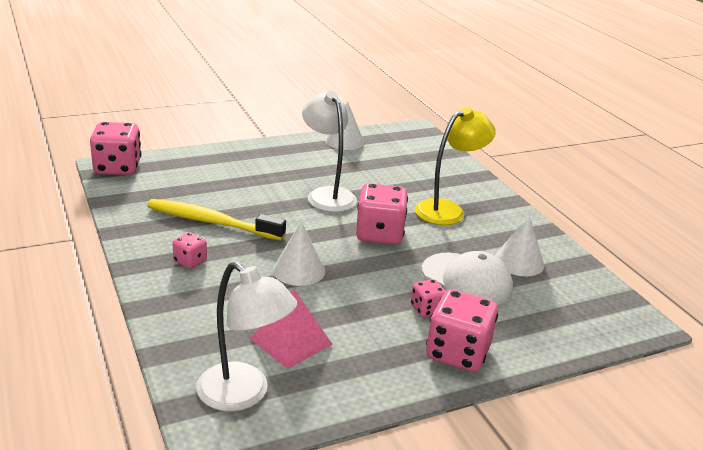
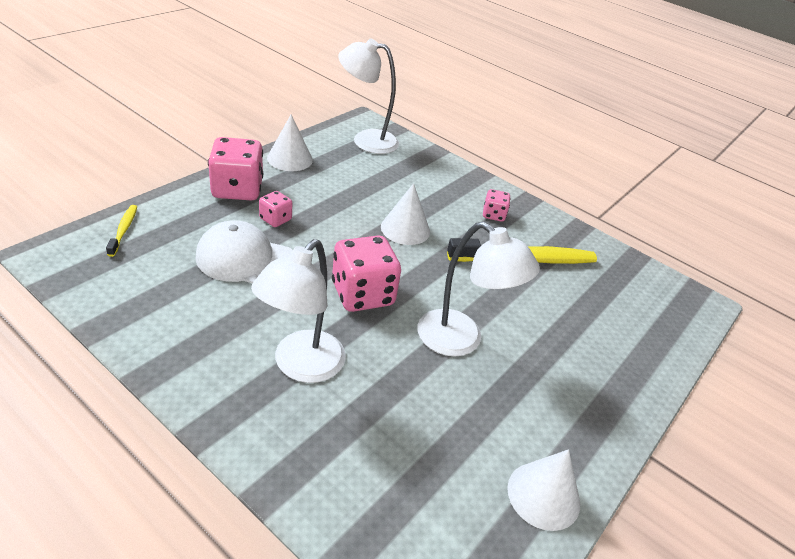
camera: 150 degrees right, 10 degrees up
pink dice [90,122,141,175] -> none
pink pyramid [250,288,332,369] -> none
yellow lamp [415,107,496,225] -> white lamp [251,239,346,383]
white cone [495,215,544,276] -> white cone moved to [267,114,313,171]
none -> yellow toothbrush [106,205,137,257]

